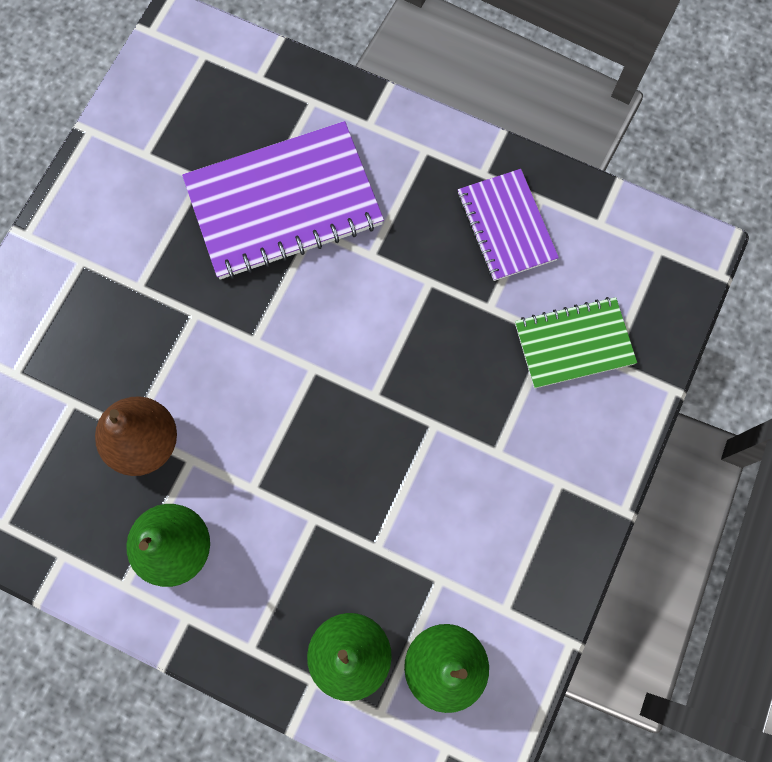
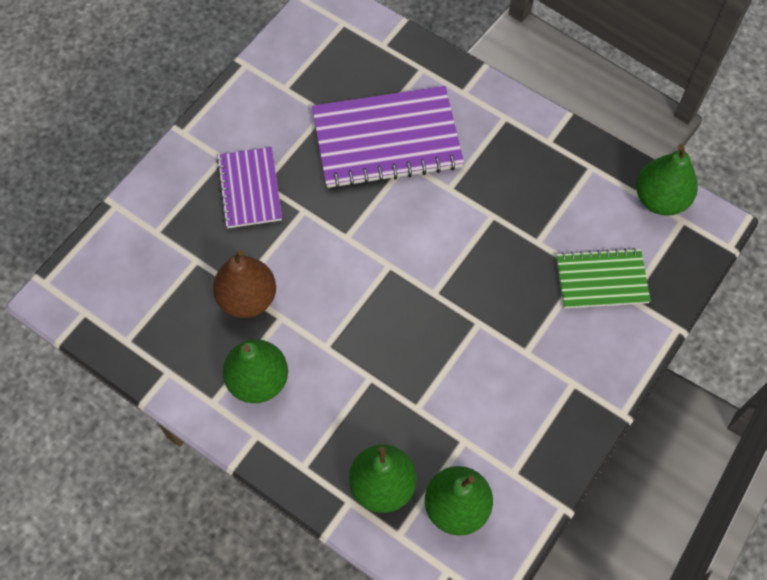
camera: 10 degrees right, 10 degrees down
purple notebook [458,169,559,281] -> purple notebook moved to [216,147,282,228]
none -> green pear [636,144,698,216]

